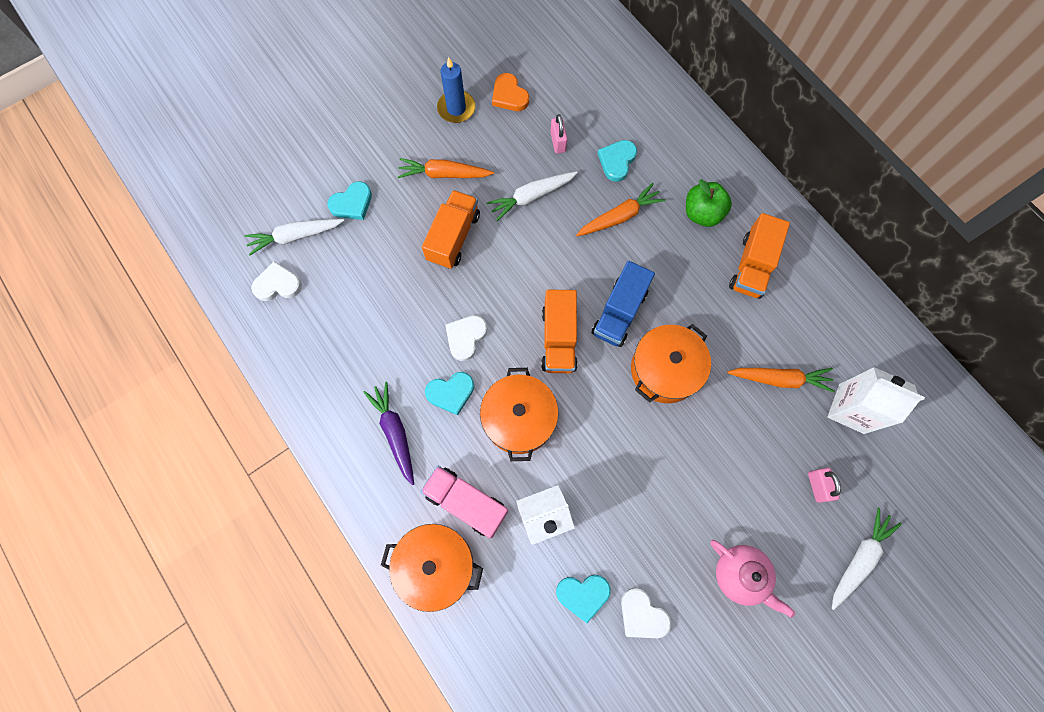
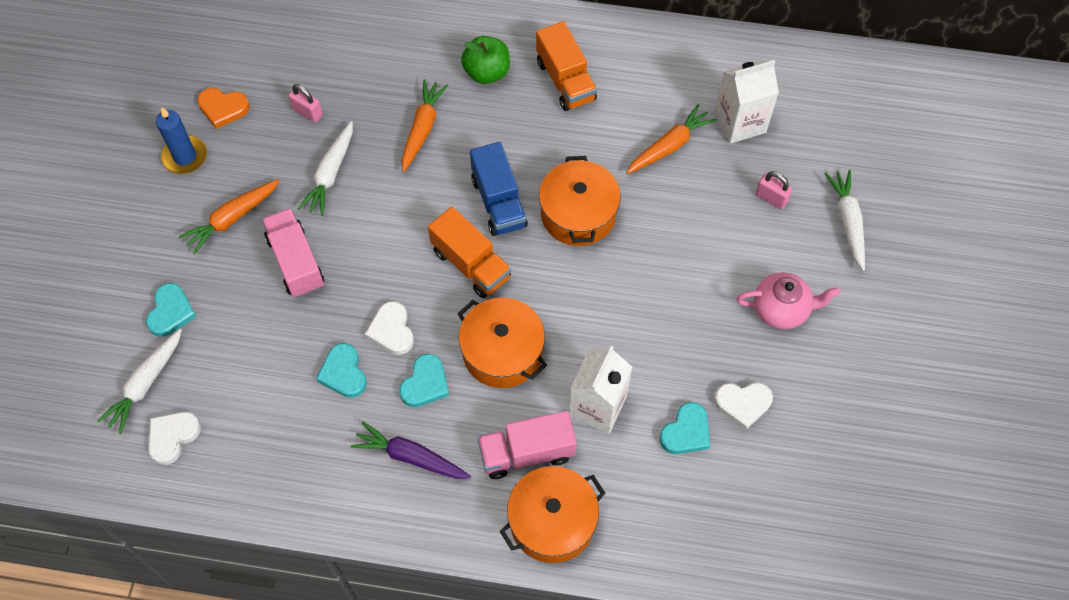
camera: 45 degrees left, 10 degrees down
orange truck [422,190,480,269] -> pink truck [262,208,324,298]
turquoise heart [598,140,637,182] -> turquoise heart moved to [316,343,367,398]

